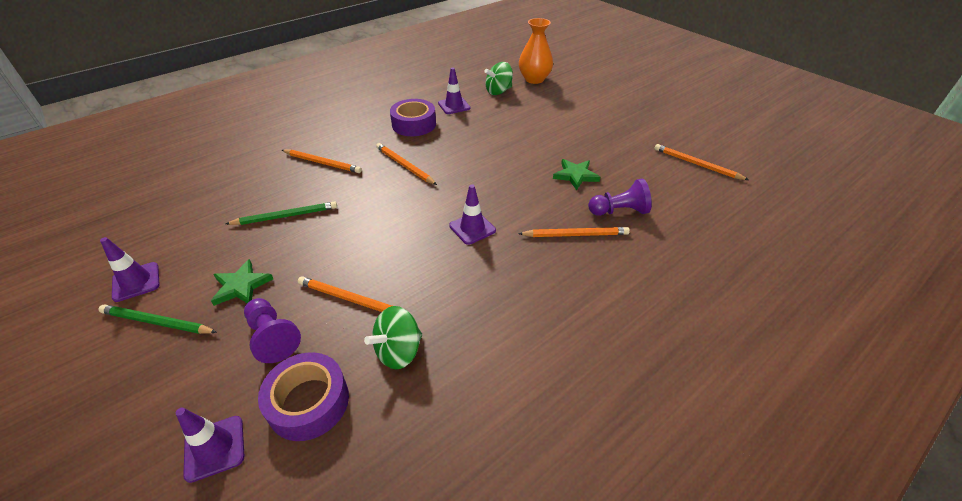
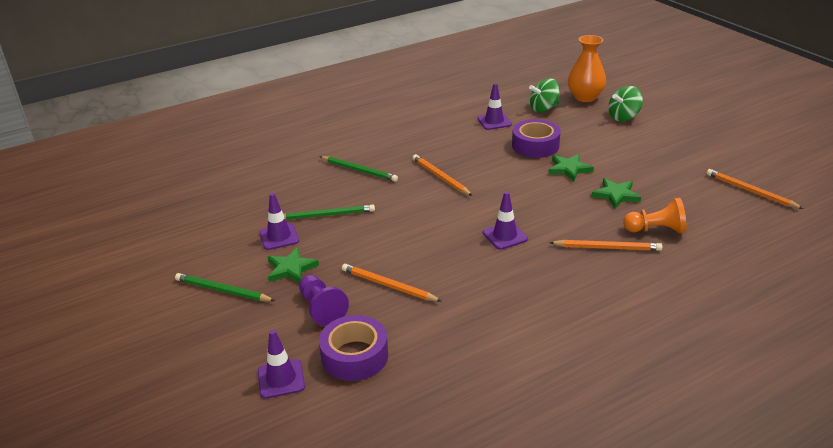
camera: 10 degrees right, 10 degrees down
purple traffic cone [100,237,160,302] -> purple traffic cone moved to [259,193,299,250]
orange pencil [282,150,362,173] -> green pencil [320,156,398,182]
green spinning top [364,306,422,369] -> green spinning top moved to [608,86,643,122]
purple tape [390,99,436,136] -> purple tape moved to [512,119,561,158]
purple pawn [588,179,652,216] -> orange pawn [623,198,686,233]
none -> green star [548,154,594,181]

